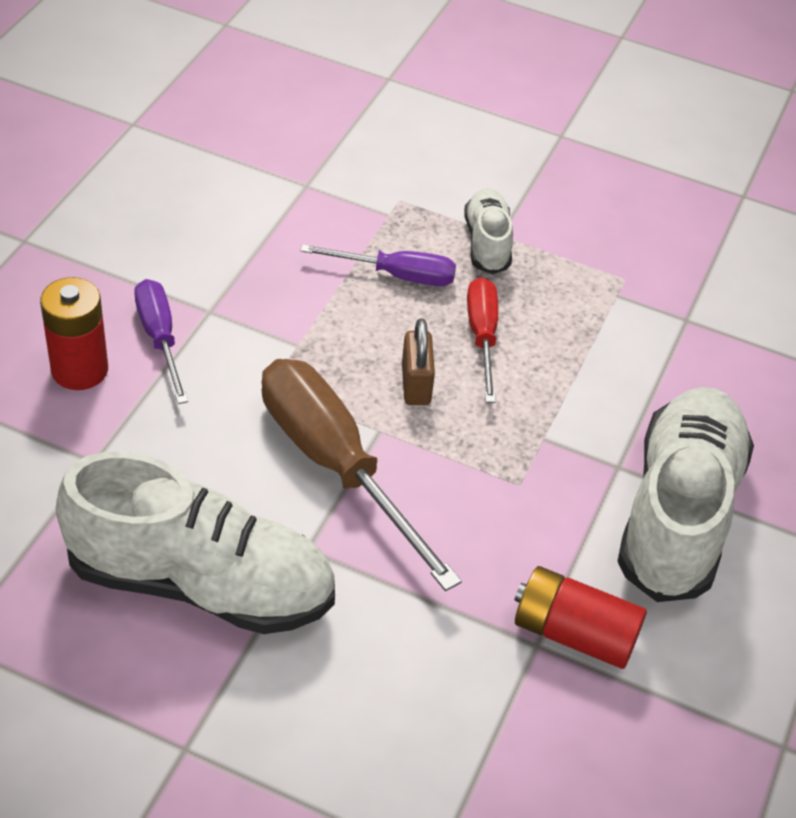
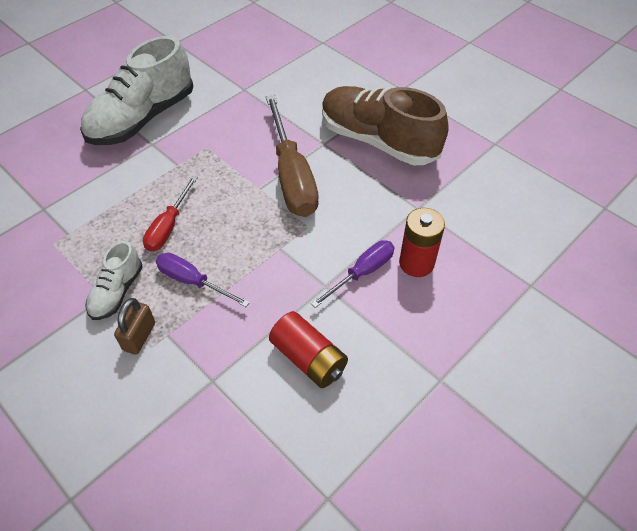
camera: 155 degrees left, 5 degrees up
white shoe [56,452,335,634] -> brown shoe [322,86,449,165]
purple screwdriver [134,279,188,404] -> purple screwdriver turned 135 degrees counterclockwise [311,240,394,308]
brown padlock [402,318,435,405] -> brown padlock moved to [114,298,155,355]
red battery [514,566,647,669] -> red battery moved to [269,311,348,388]

